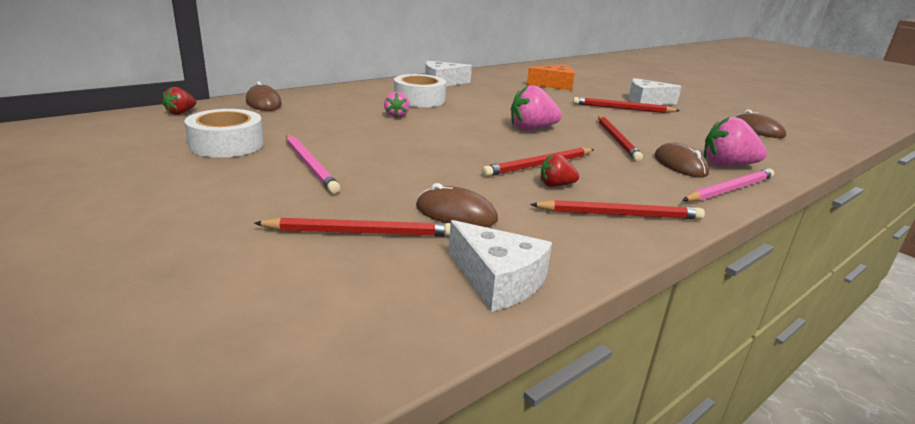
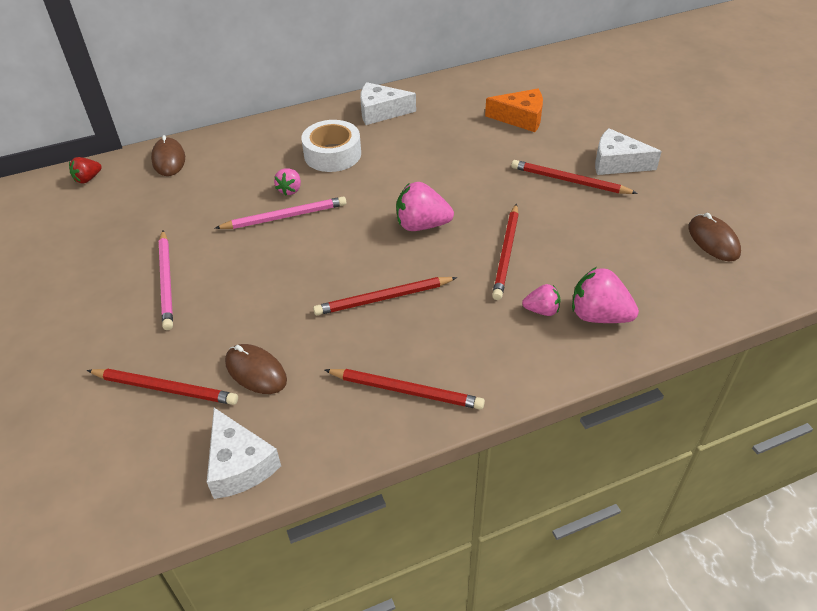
camera: 20 degrees right, 20 degrees up
white tape [184,109,264,158] -> none
red strawberry [541,154,579,187] -> none
brown mouse [655,143,709,178] -> pink strawberry [522,284,561,316]
pink pencil [682,168,774,202] -> pink pencil moved to [214,197,346,229]

